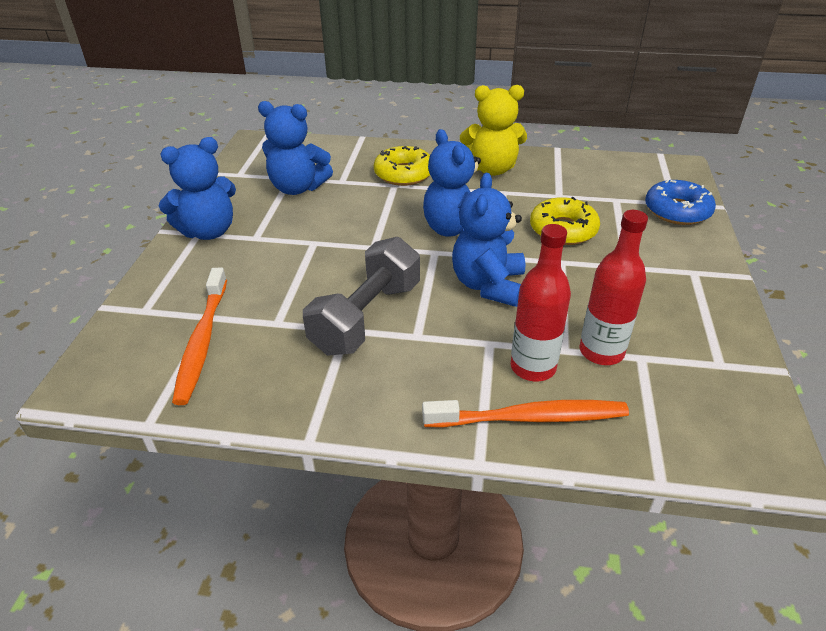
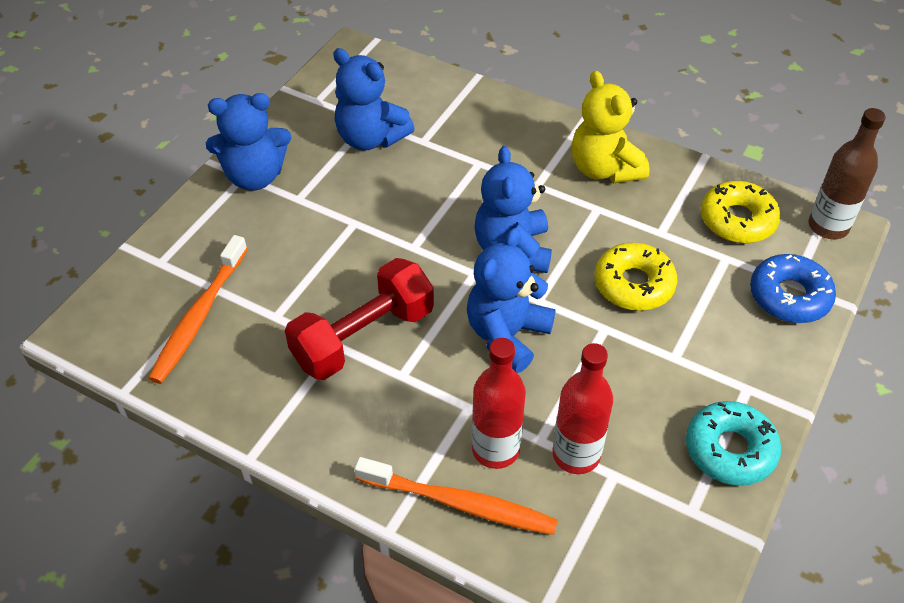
camera: 20 degrees right, 10 degrees up
grey dumbbell [303,237,420,356] -> red dumbbell [285,258,434,380]
yellow donut [374,146,430,186] -> yellow donut moved to [701,181,781,243]
yellow teddy bear [460,85,527,176] -> yellow teddy bear turned 45 degrees clockwise [572,71,650,183]
none -> turquoise donut [686,401,781,486]
none -> brown bottle [809,108,886,239]

